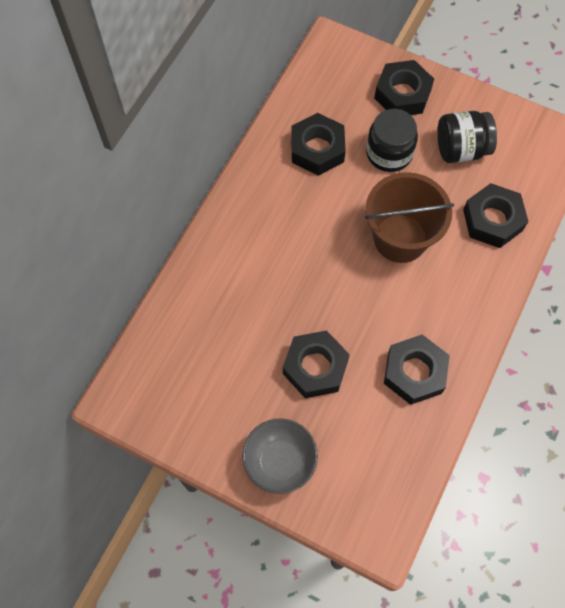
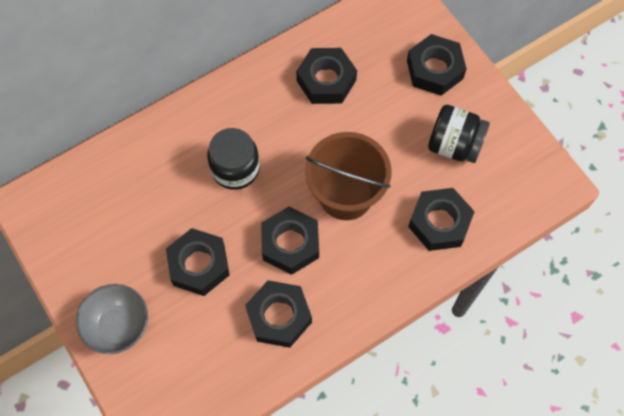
camera: 30 degrees right, 0 degrees up
black jar [366,109,418,172] -> black jar moved to [207,128,260,190]
none -> black nut [261,207,319,275]

